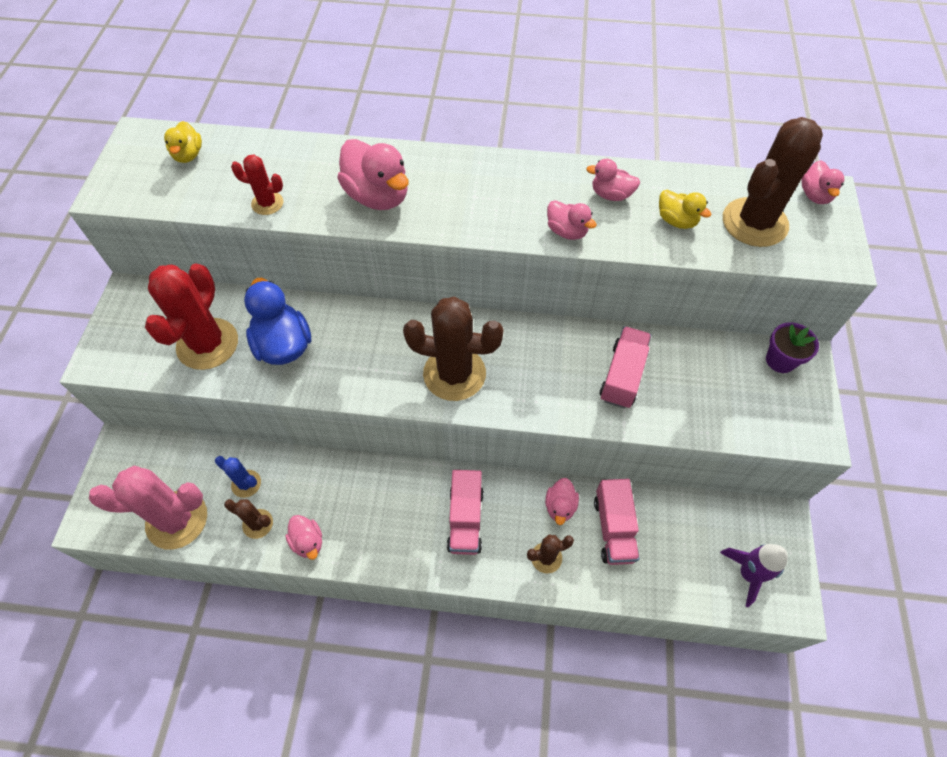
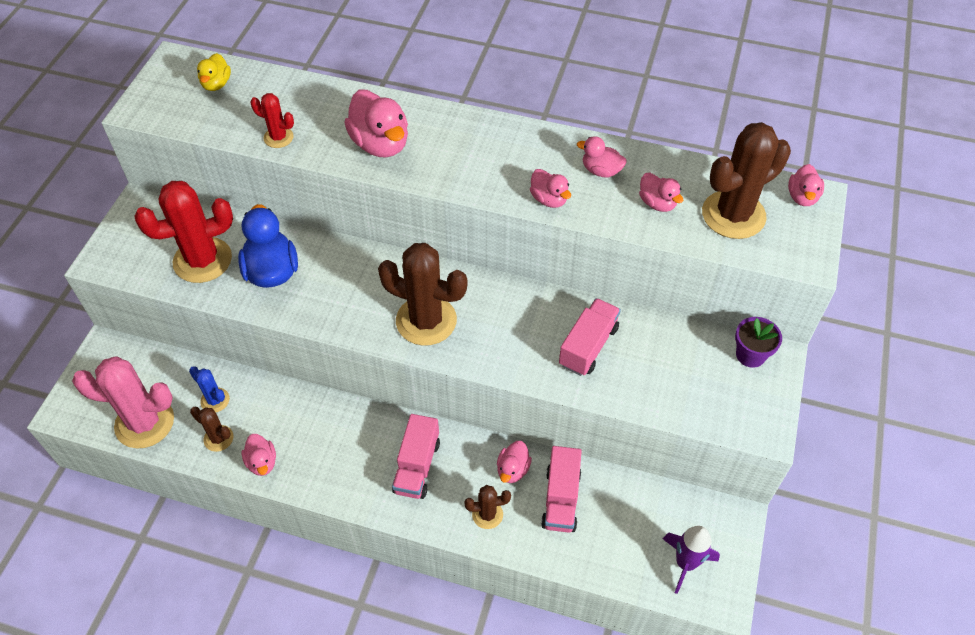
camera: 10 degrees right, 5 degrees down
red cactus [145,263,238,370] -> red cactus turned 45 degrees clockwise [134,181,233,283]
yellow duck [659,190,711,229] -> pink duck [639,173,683,212]

